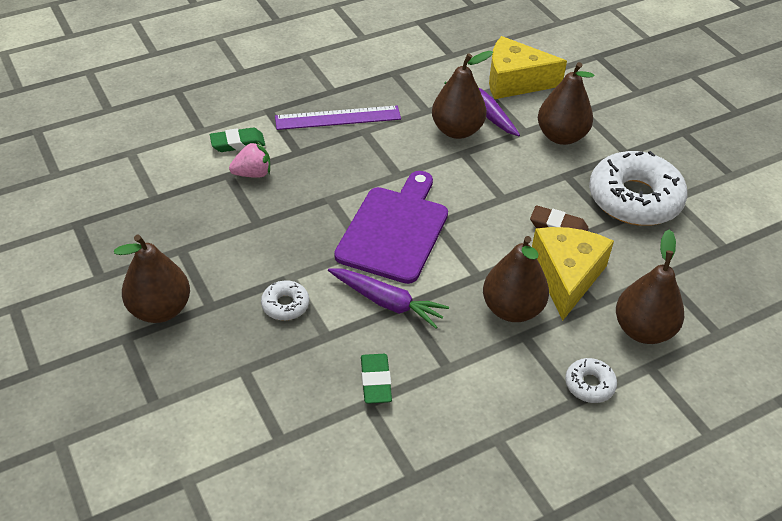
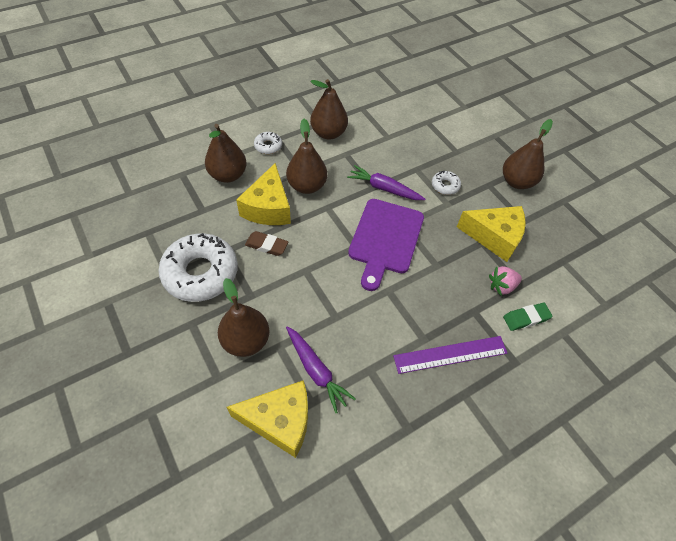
camera: 175 degrees right, 10 degrees up
green eraser [361,354,392,404] -> none
brown pear [432,51,493,139] -> brown pear moved to [310,79,348,139]
none -> yellow cheese [457,206,526,262]

